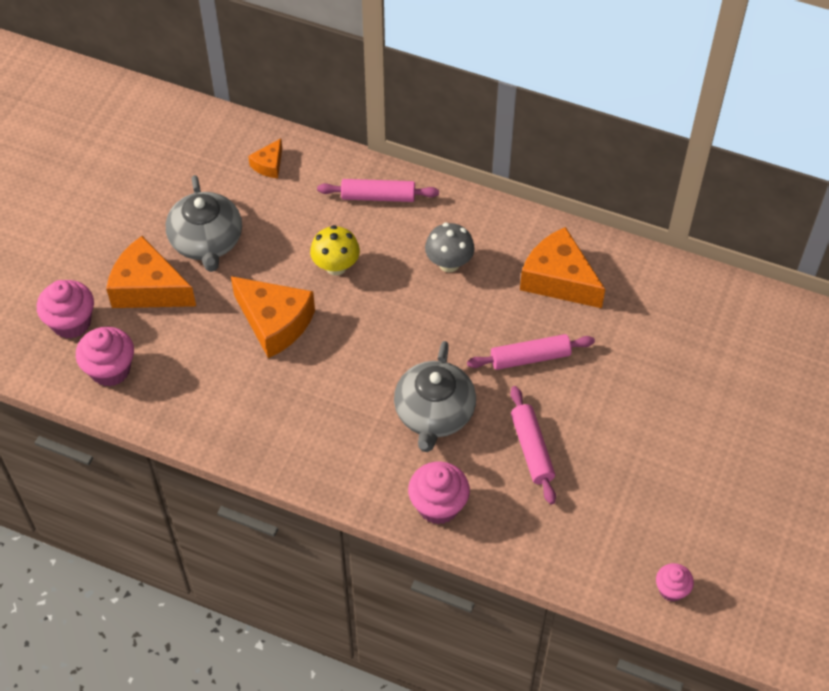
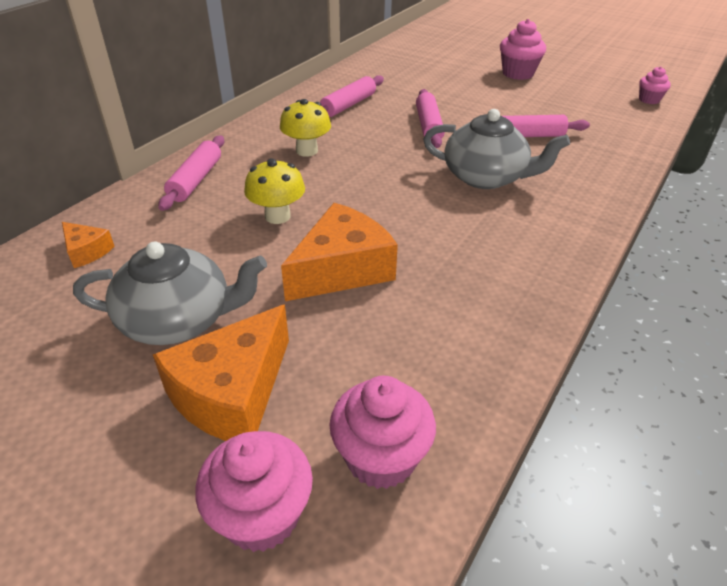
camera: 80 degrees left, 15 degrees down
pink cupcake [408,462,470,525] -> pink cupcake moved to [500,19,546,80]
grey mushroom [425,223,475,272] -> yellow mushroom [280,99,331,157]
orange cheese [520,227,605,308] -> pink rolling pin [320,75,384,117]

